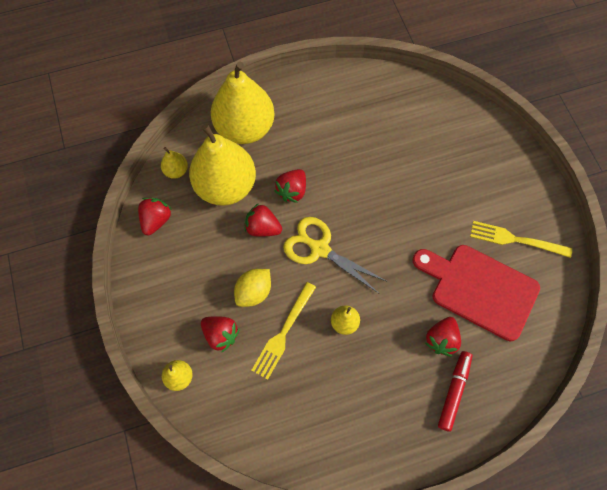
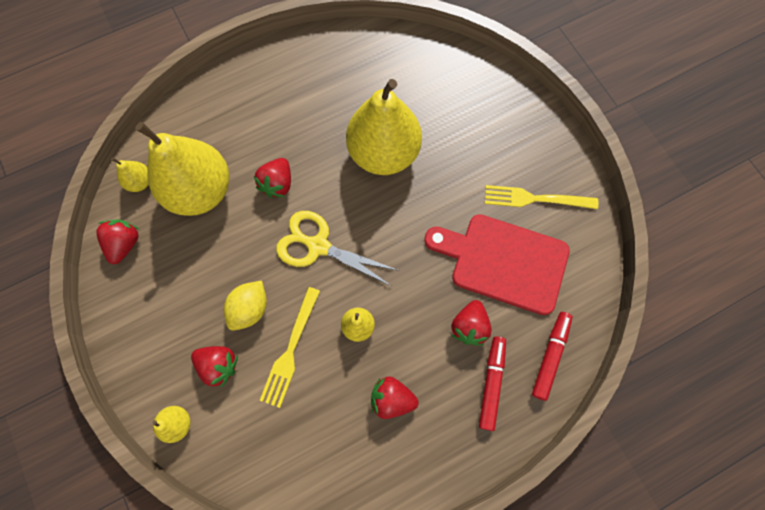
camera: 10 degrees left, 5 degrees up
yellow pear [211,62,275,144] -> yellow pear moved to [346,79,422,175]
red strawberry [245,203,282,237] -> red strawberry moved to [371,376,419,419]
none -> red marker [532,312,573,401]

